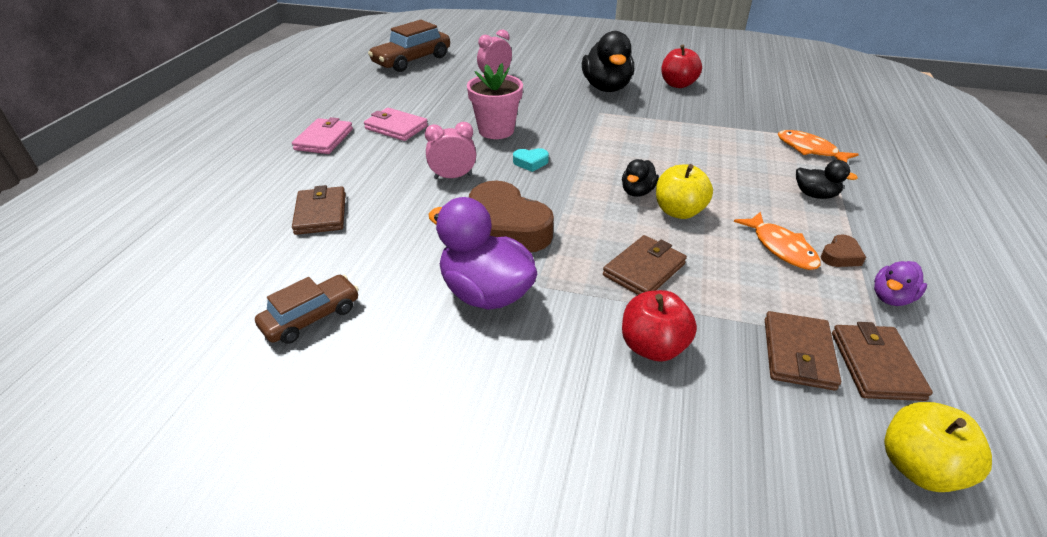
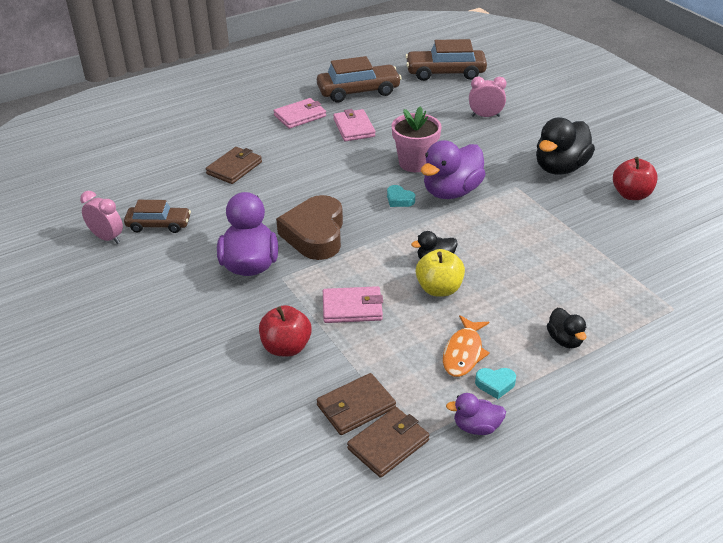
camera: 45 degrees right, 0 degrees up
pink clock [425,122,476,179] -> pink clock moved to [80,191,123,244]
brown wallet [603,235,687,295] -> pink wallet [323,286,383,323]
orange fish [778,130,859,163] -> none
brown heart [821,234,866,267] -> turquoise heart [475,368,516,399]
yellow apple [884,402,992,492] -> none
none -> brown car [317,56,402,103]
none -> purple duck [421,140,486,199]

